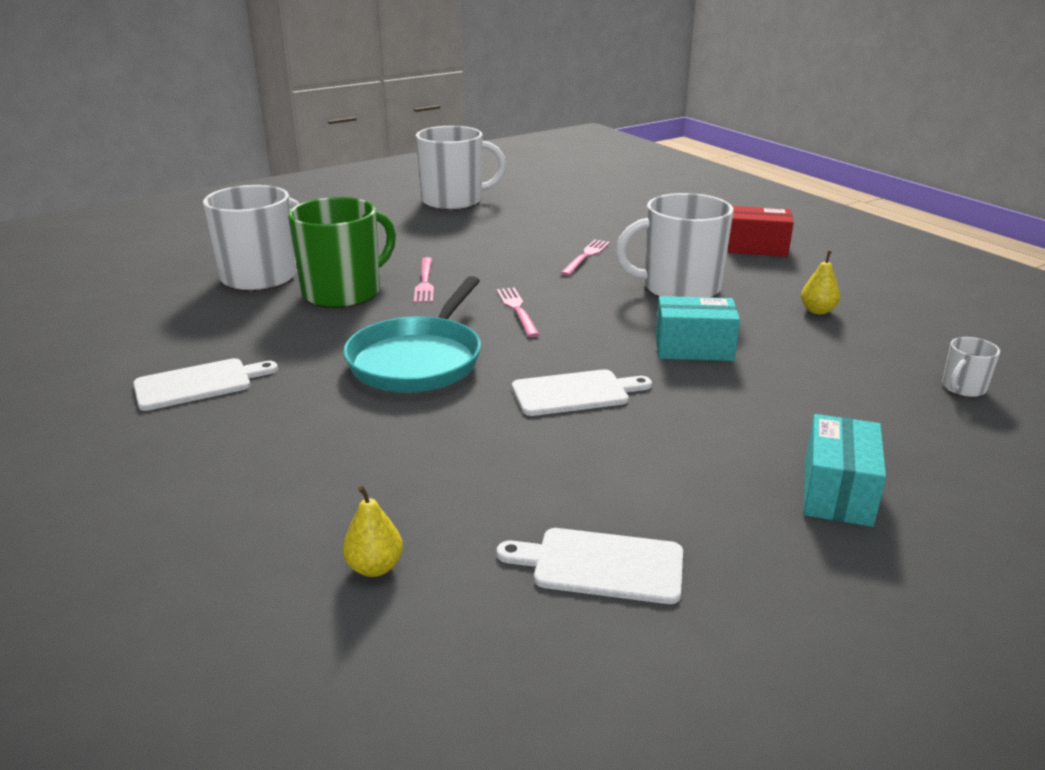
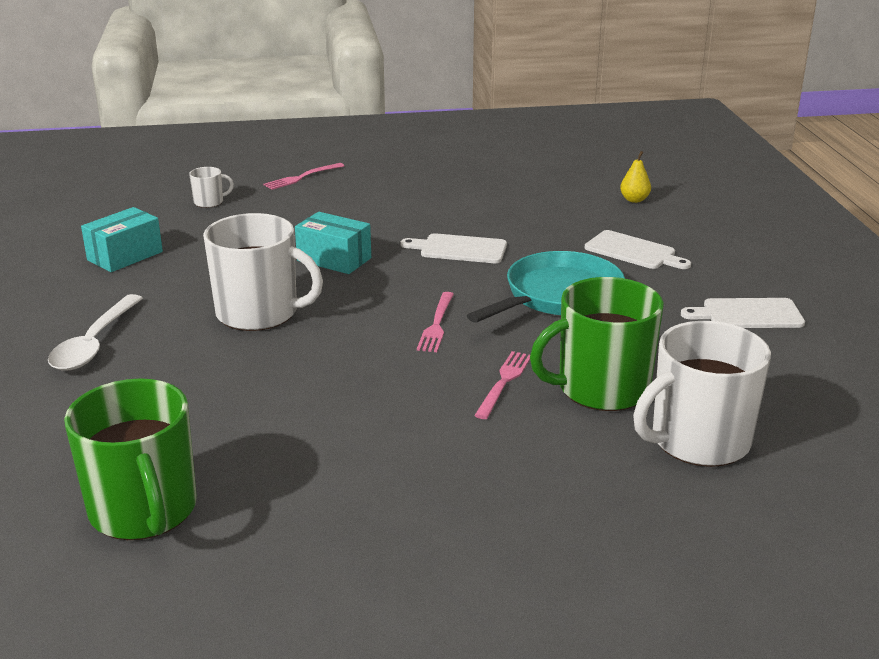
camera: 155 degrees left, 0 degrees up
white mug [416,126,506,210] -> none
white cutting board [497,528,683,604] -> white cutting board moved to [585,230,691,269]
pink fork [560,239,610,276] -> pink fork moved to [264,163,344,190]
red box [728,206,794,257] -> white spoon [48,294,143,370]
yellow pear [801,251,840,314] -> none
turquoise box [803,414,886,527] -> turquoise box moved to [81,207,163,272]
none -> green mug [64,378,197,540]

